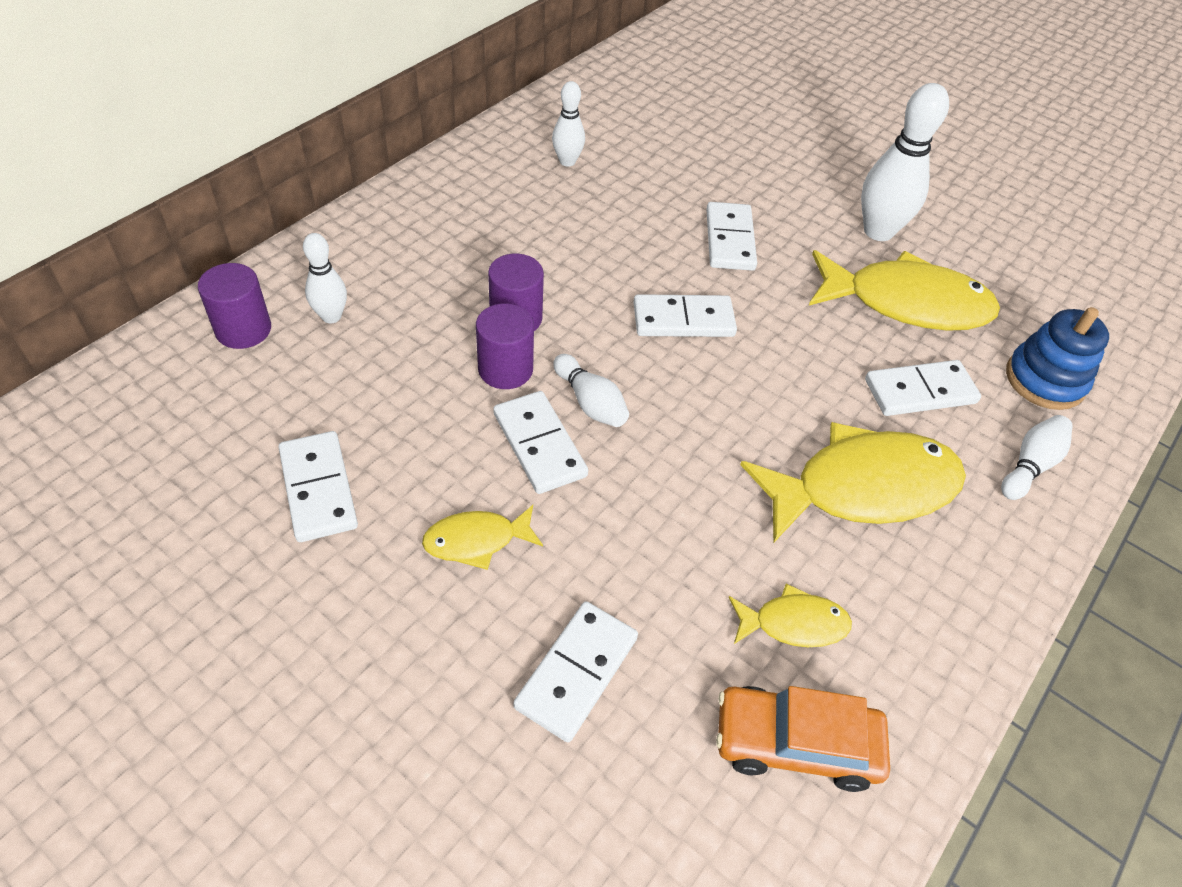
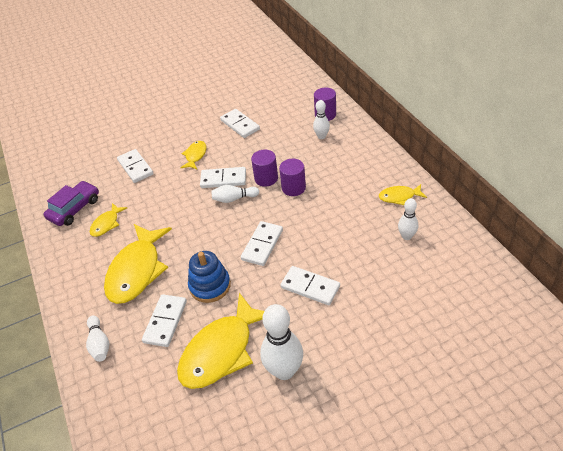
camera: 125 degrees right, 5 degrees down
white domino [279,431,358,542] -> white domino turned 45 degrees clockwise [220,109,260,138]
orange car [716,686,890,792] -> purple car [44,181,99,226]
blue stacking toy [1006,307,1109,410] -> blue stacking toy moved to [188,251,231,303]
none -> yellow fish [379,184,427,205]

